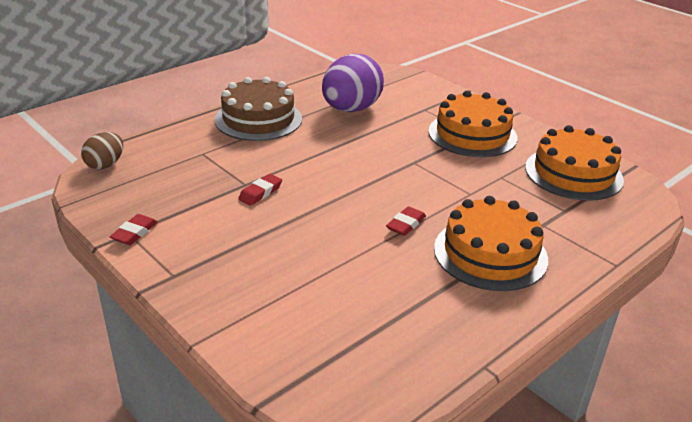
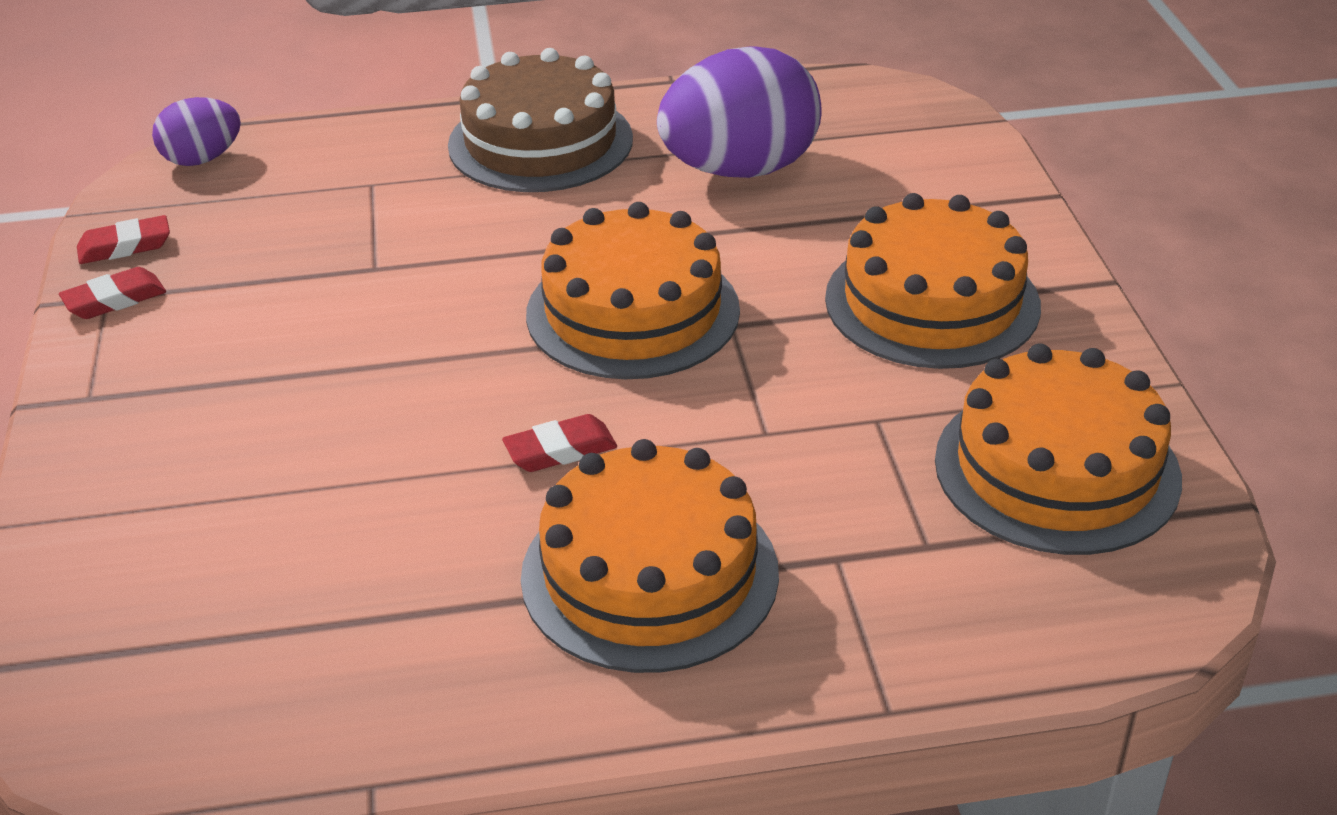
camera: 35 degrees right, 5 degrees up
brown egg [81,132,123,170] -> purple egg [152,97,241,166]
red eraser [238,174,282,206] -> red eraser moved to [77,215,170,264]
none -> orange cake [526,202,740,379]

